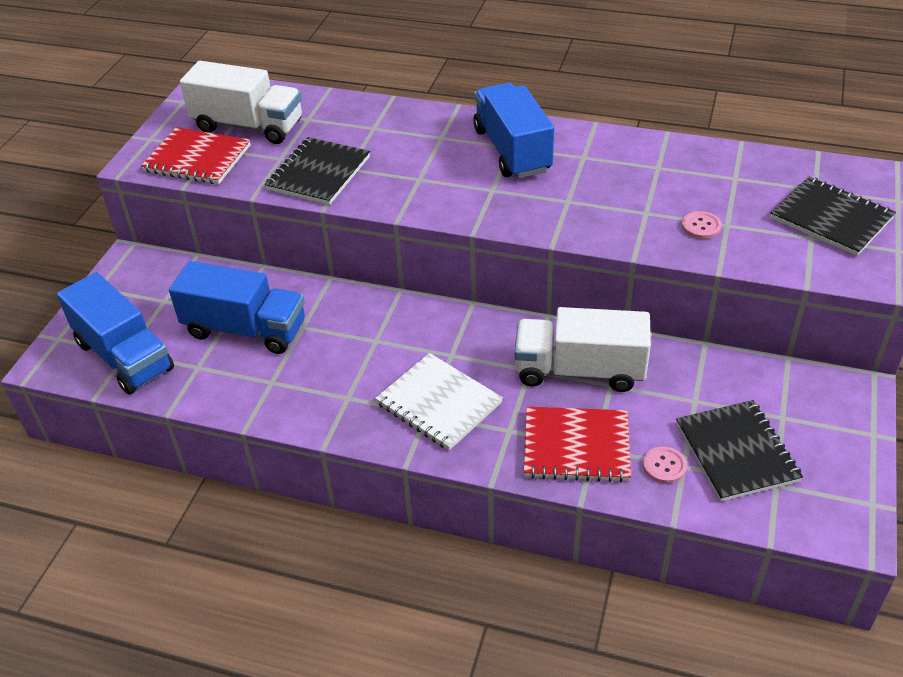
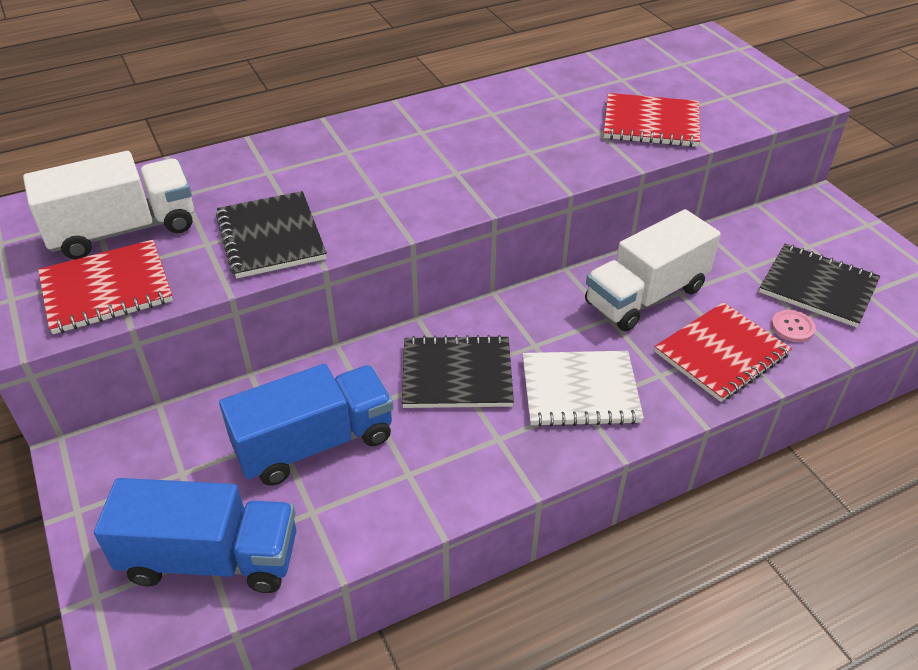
camera: 45 degrees left, 0 degrees up
blue truck [473,83,554,178] -> none
pink button [682,211,722,239] -> red notebook [604,93,700,147]
black notebook [770,177,896,256] -> black notebook moved to [402,335,514,408]

